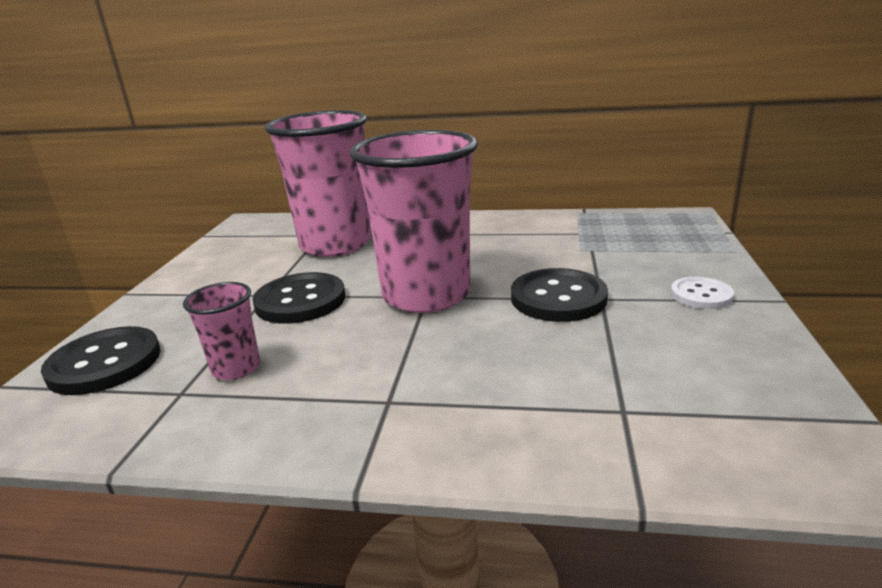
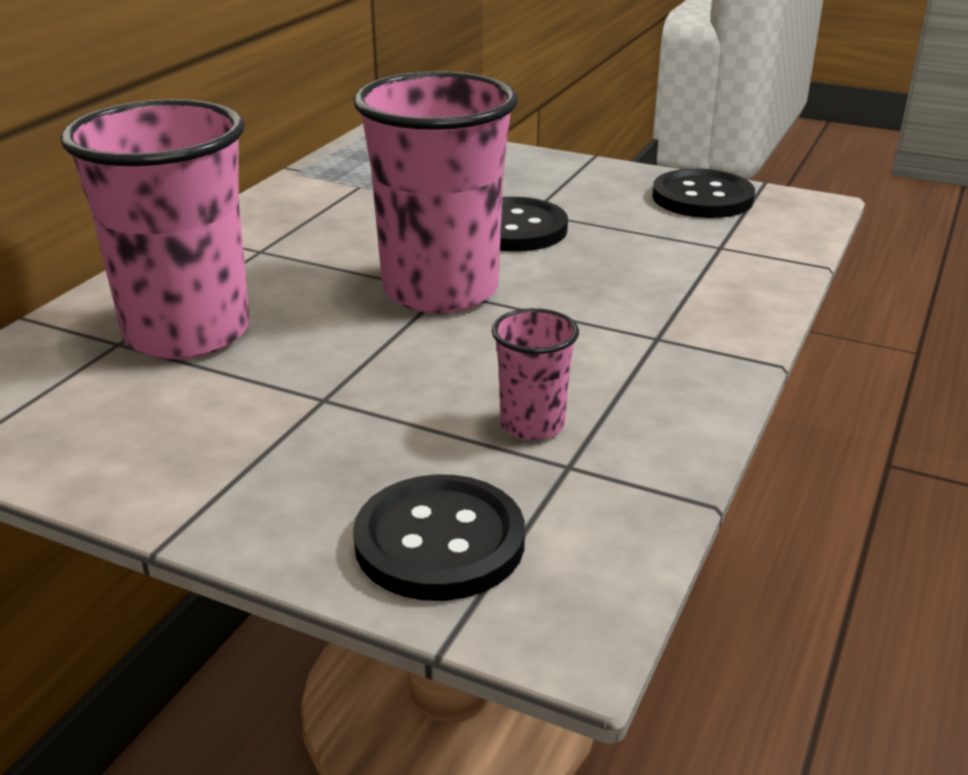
camera: 75 degrees left, 5 degrees up
black button [252,272,345,324] -> black button moved to [652,169,755,218]
white button [671,277,734,309] -> none

